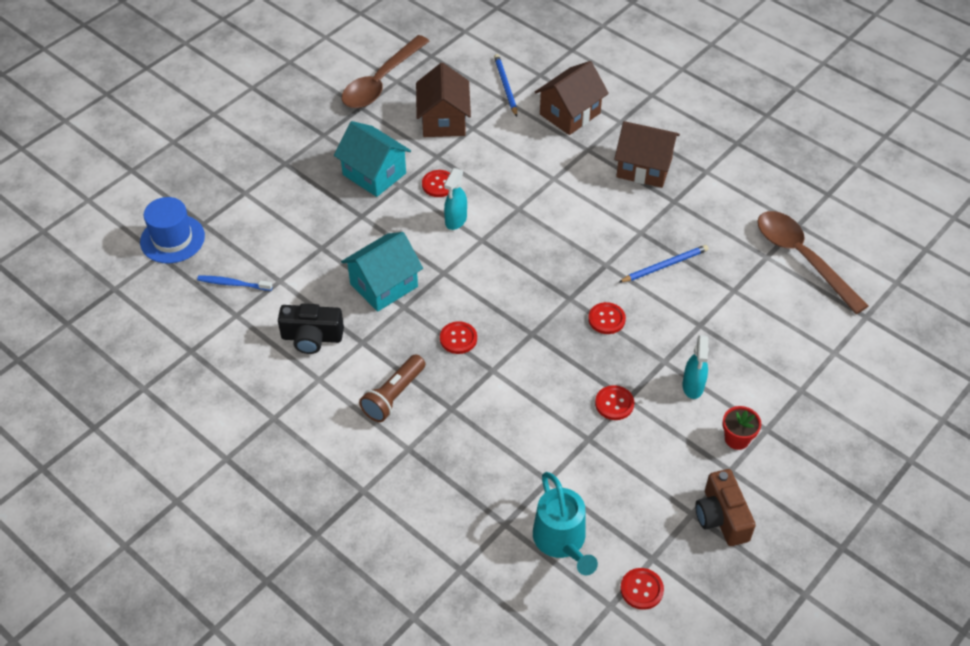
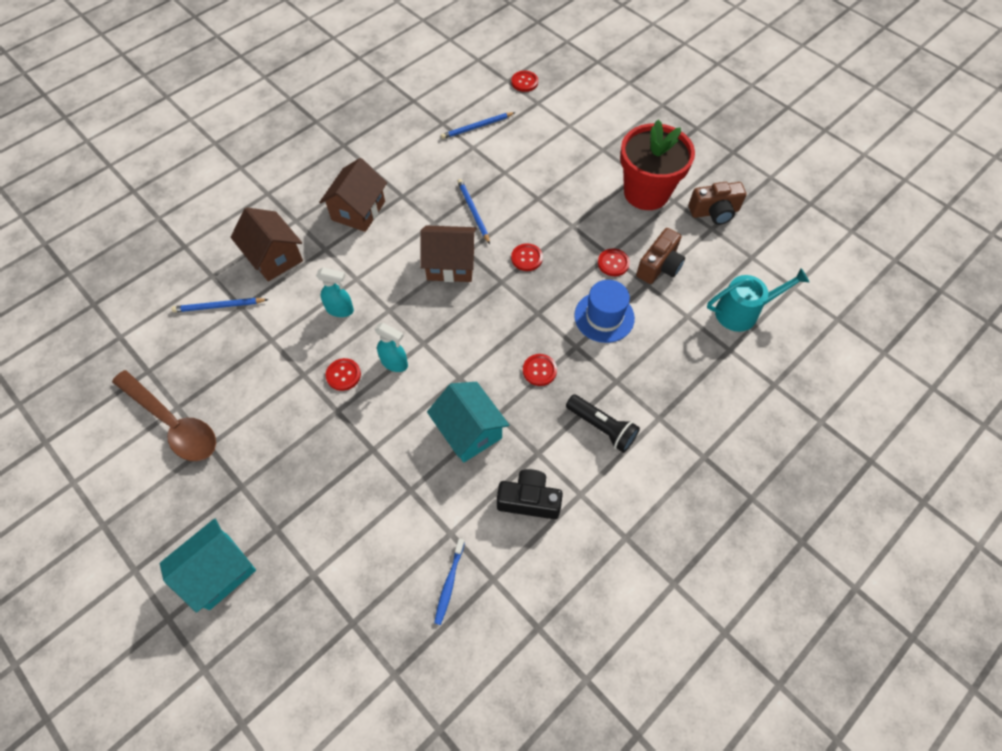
camera: 85 degrees left, 10 degrees up
blue hat [140,197,205,264] -> blue hat moved to [574,280,635,343]
black camera [278,304,344,354] -> black camera turned 90 degrees counterclockwise [497,469,563,519]
turquoise house [334,121,411,197] -> turquoise house moved to [160,518,256,613]
brown flashlight [359,354,425,422] -> black flashlight [566,394,640,453]
brown house [416,63,471,137] -> brown house moved to [420,226,477,282]
red button [620,568,664,610] -> red button moved to [511,71,538,92]
turquoise spray bottle [682,335,709,399] -> turquoise spray bottle moved to [316,267,354,317]
red flower pot [723,406,761,450] -> red flower pot [620,119,695,210], size x2.42
brown spoon [757,211,869,314] -> blue pencil [441,112,516,139]
none -> brown camera [636,228,685,284]

